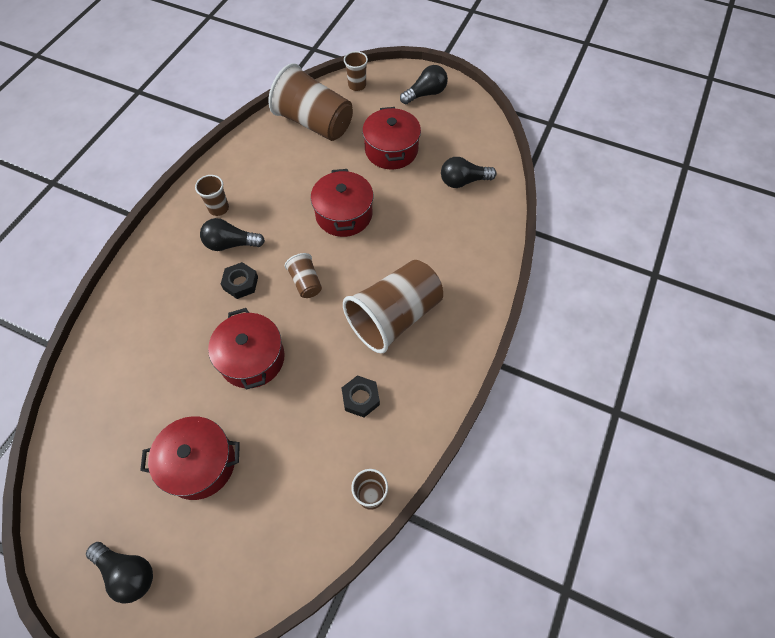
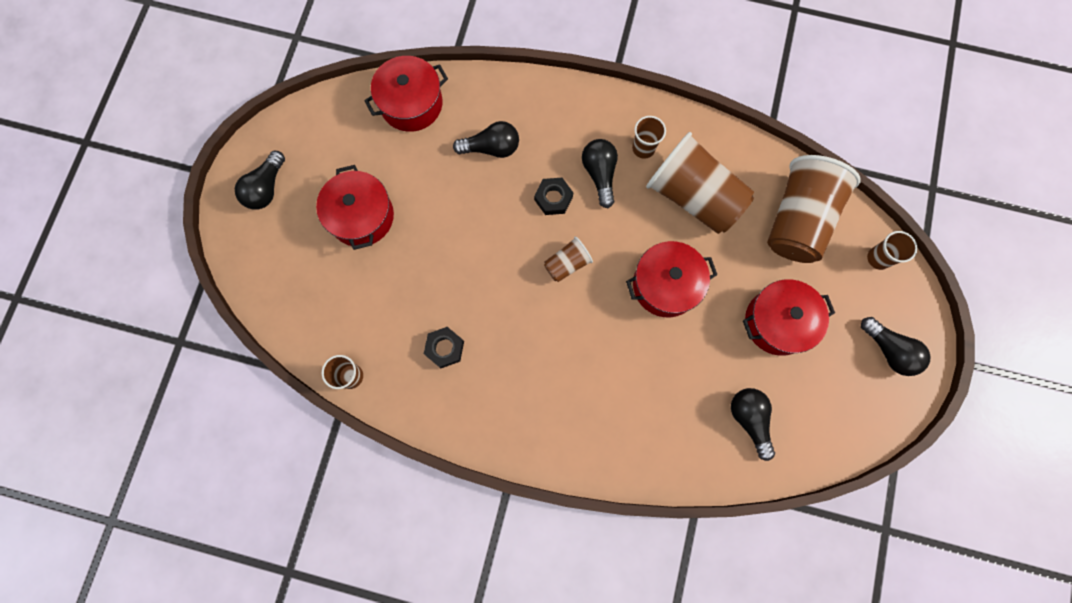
camera: 80 degrees right, 15 degrees up
red pot [208,308,285,390] -> red pot moved to [364,56,448,132]
brown cup [343,260,443,354] -> brown cup moved to [646,132,754,234]
none -> black light bulb [453,121,519,158]

